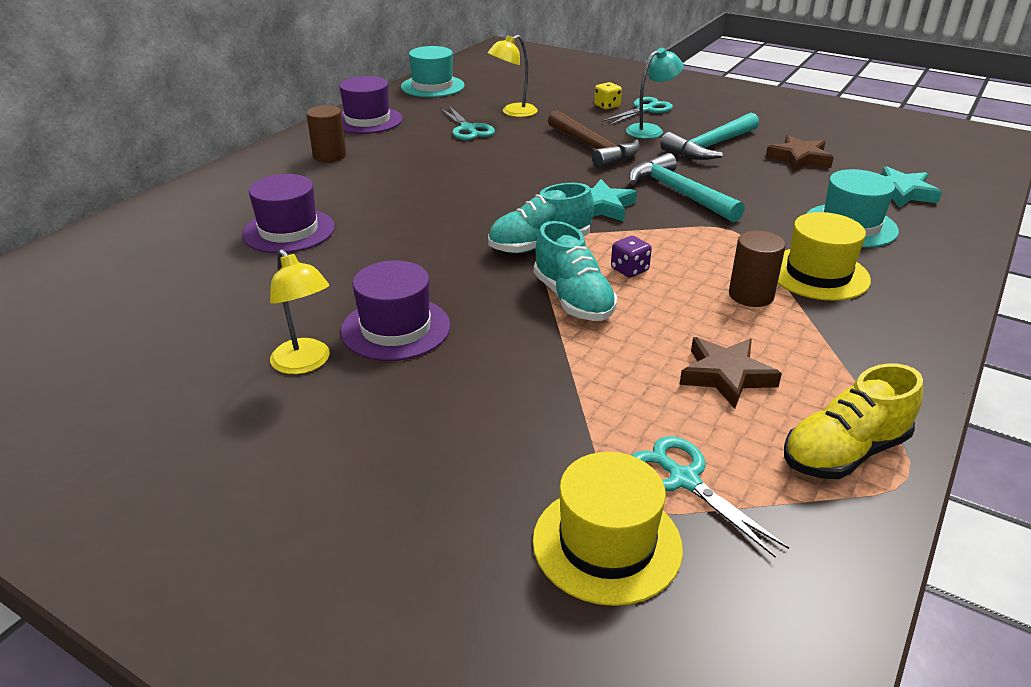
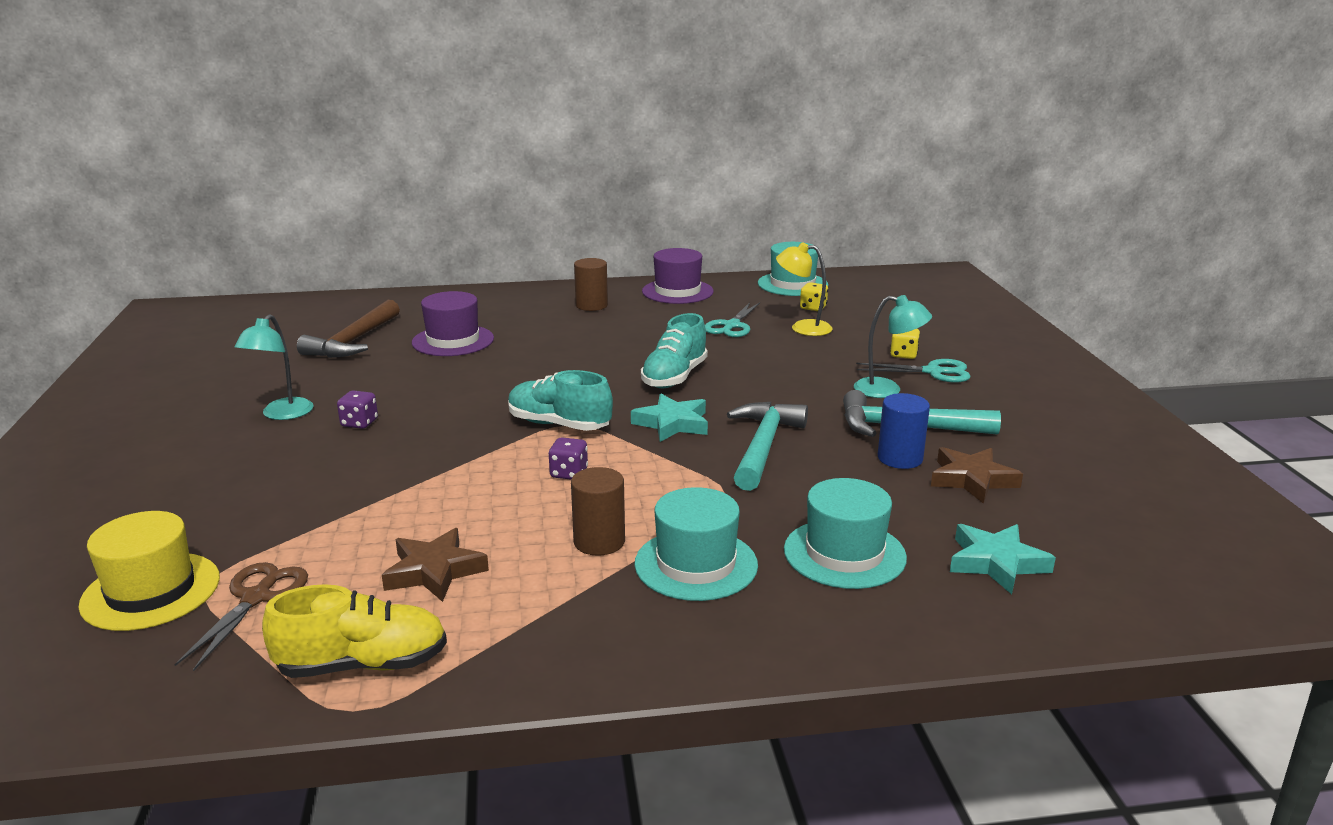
camera: 50 degrees right, 10 degrees down
yellow lamp [270,249,330,374] -> turquoise lamp [234,314,314,420]
purple hat [341,260,450,361] -> purple dice [337,390,378,429]
turquoise shoe [534,221,617,321] -> turquoise shoe moved to [641,313,708,388]
brown hammer [548,110,640,168] -> brown hammer moved to [297,300,400,358]
turquoise scissors [631,436,789,558] -> brown scissors [174,562,308,671]
yellow hat [778,212,871,301] -> turquoise hat [634,487,758,601]
yellow shoe [784,363,923,479] -> yellow shoe turned 150 degrees clockwise [262,584,447,678]
none -> yellow dice [800,282,828,311]
none -> blue cylinder [878,393,930,469]

